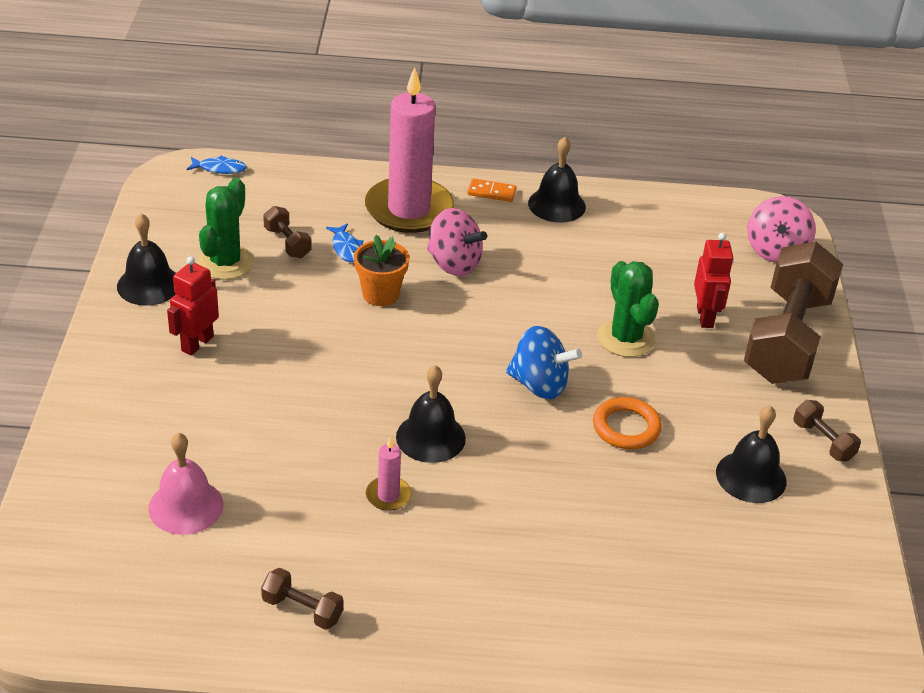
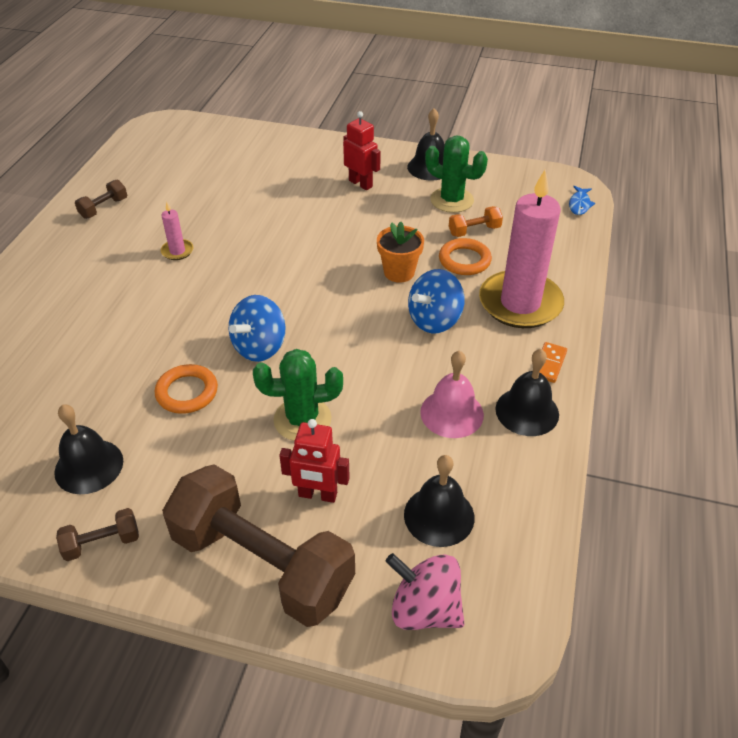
camera: 105 degrees right, 5 degrees up
pink bell [148,433,223,535] -> pink bell moved to [420,351,484,438]
brown dumbbell [263,206,312,258] -> orange dumbbell [449,206,503,237]
blue fish [326,223,363,262] -> orange ring [439,238,492,275]
black bell [396,365,466,463] -> black bell moved to [404,455,475,547]
pink spinning top [427,208,487,276] -> blue spinning top [408,269,465,333]

